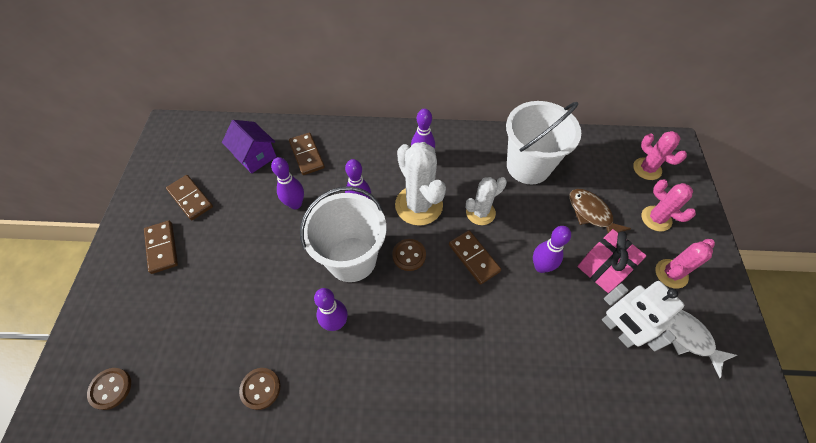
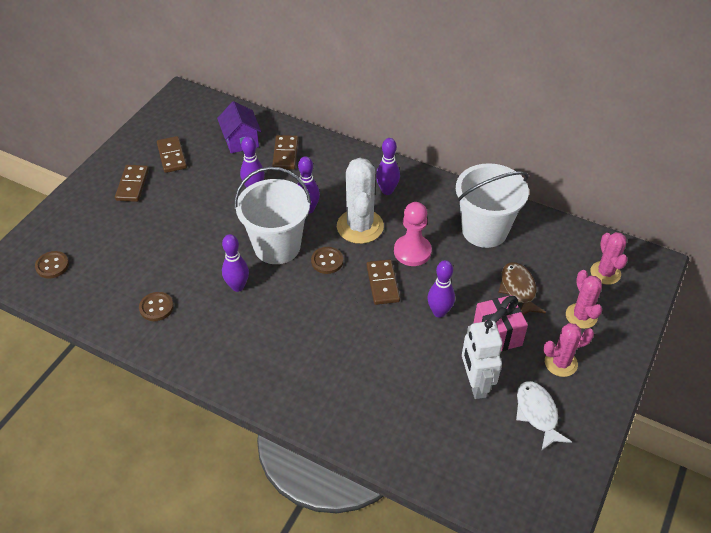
camera: 25 degrees right, 10 degrees down
white cactus [466,177,507,225] -> pink pawn [394,202,432,266]

